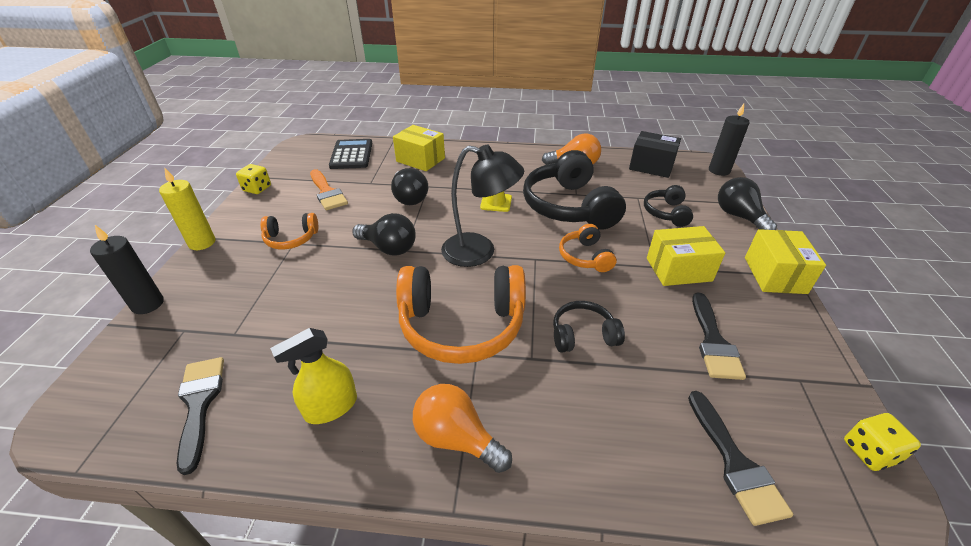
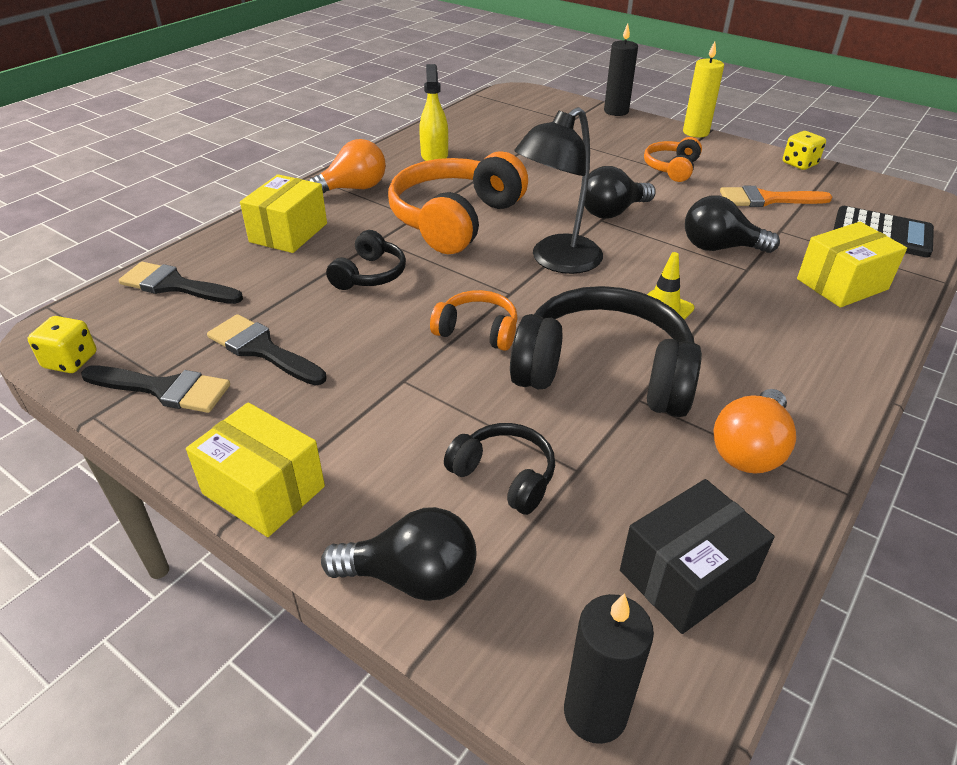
camera: 120 degrees right, 0 degrees up
black brush [177,357,224,475] -> black brush moved to [81,366,230,413]
yellow box [647,226,725,286] -> yellow box moved to [240,174,327,253]

